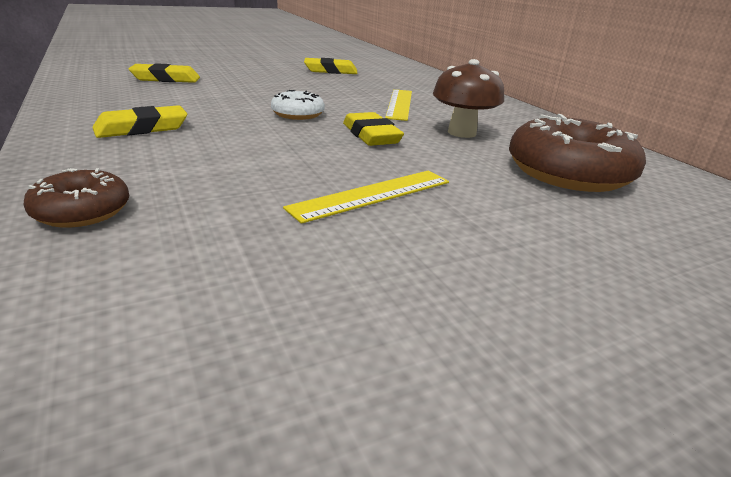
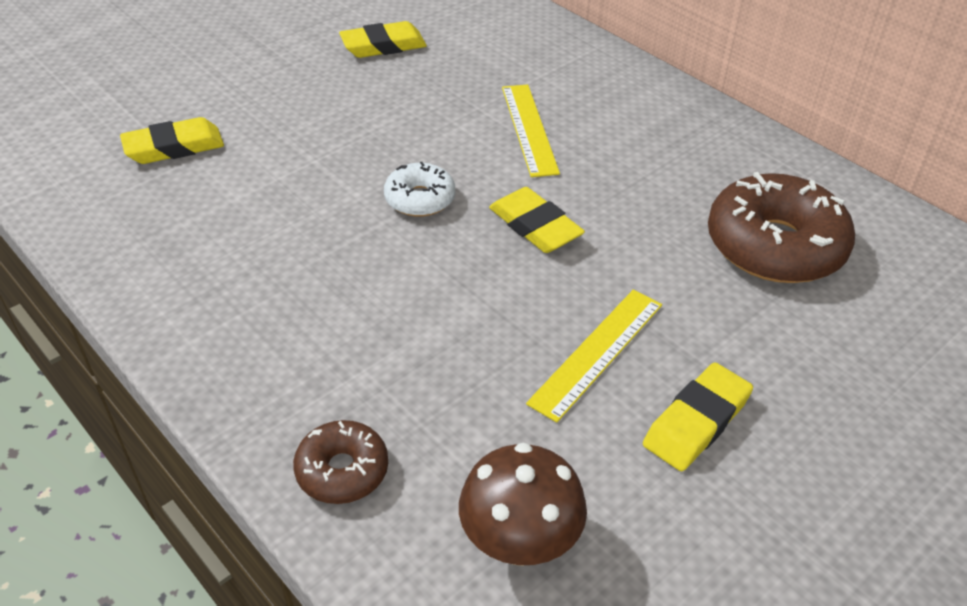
camera: 15 degrees left, 15 degrees up
yellow eraser [92,105,187,138] -> yellow eraser moved to [643,363,753,471]
brown mushroom [433,59,504,138] -> brown mushroom moved to [459,443,587,566]

